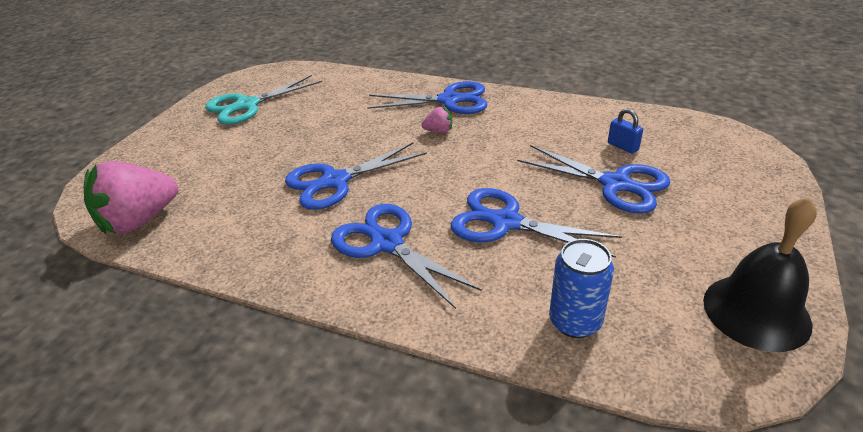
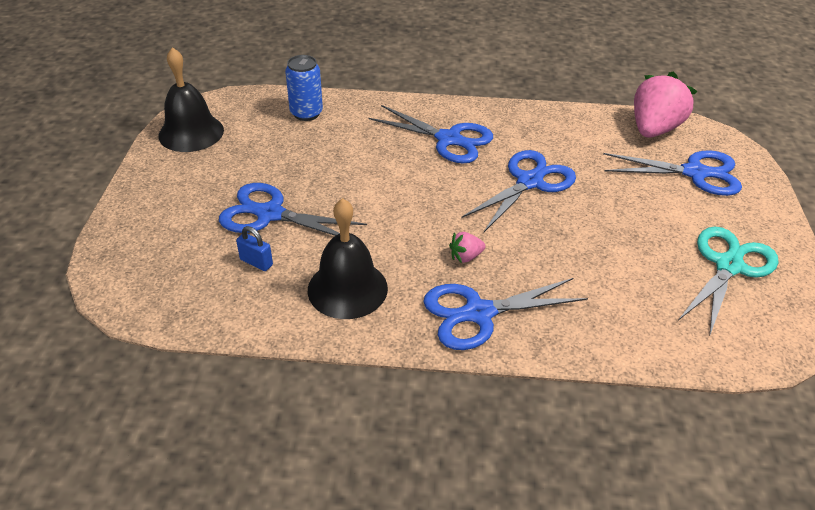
camera: 160 degrees right, 5 degrees up
blue scissors [451,188,622,258] -> blue scissors moved to [603,150,742,196]
none -> black bell [308,198,388,319]

